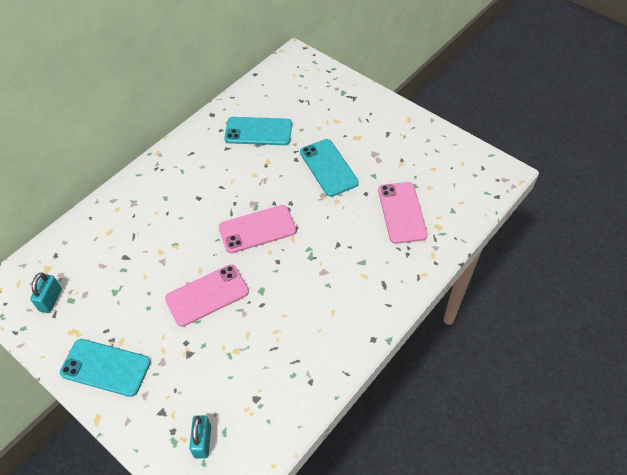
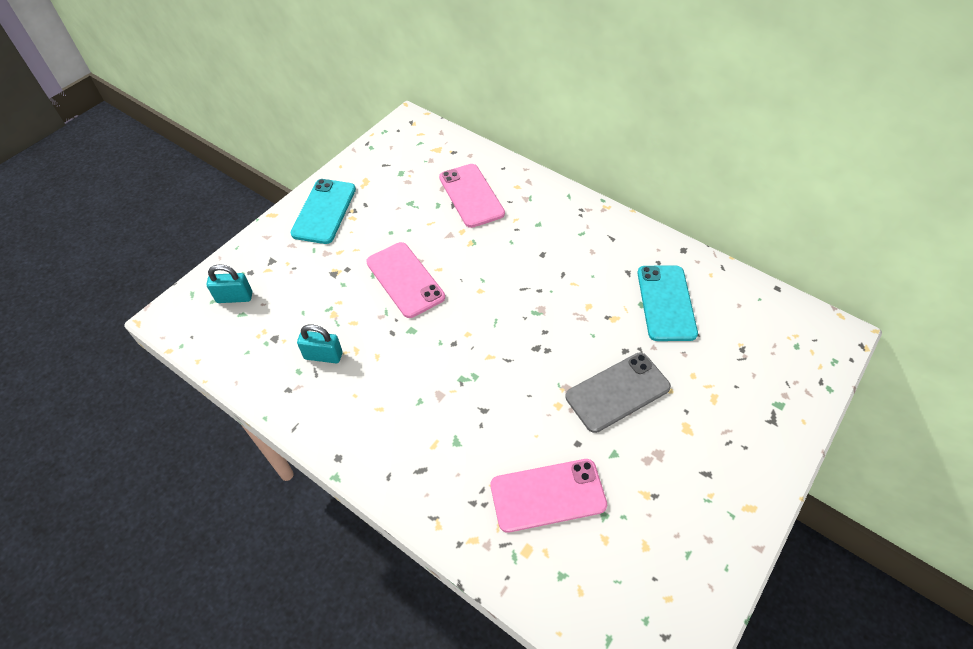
camera: 85 degrees right, 0 degrees up
turquoise padlock [30,273,62,313] -> turquoise padlock moved to [297,324,342,363]
pink phone [219,205,296,253] -> pink phone moved to [439,164,505,228]
turquoise phone [300,139,359,197] -> grey phone [565,353,671,433]

